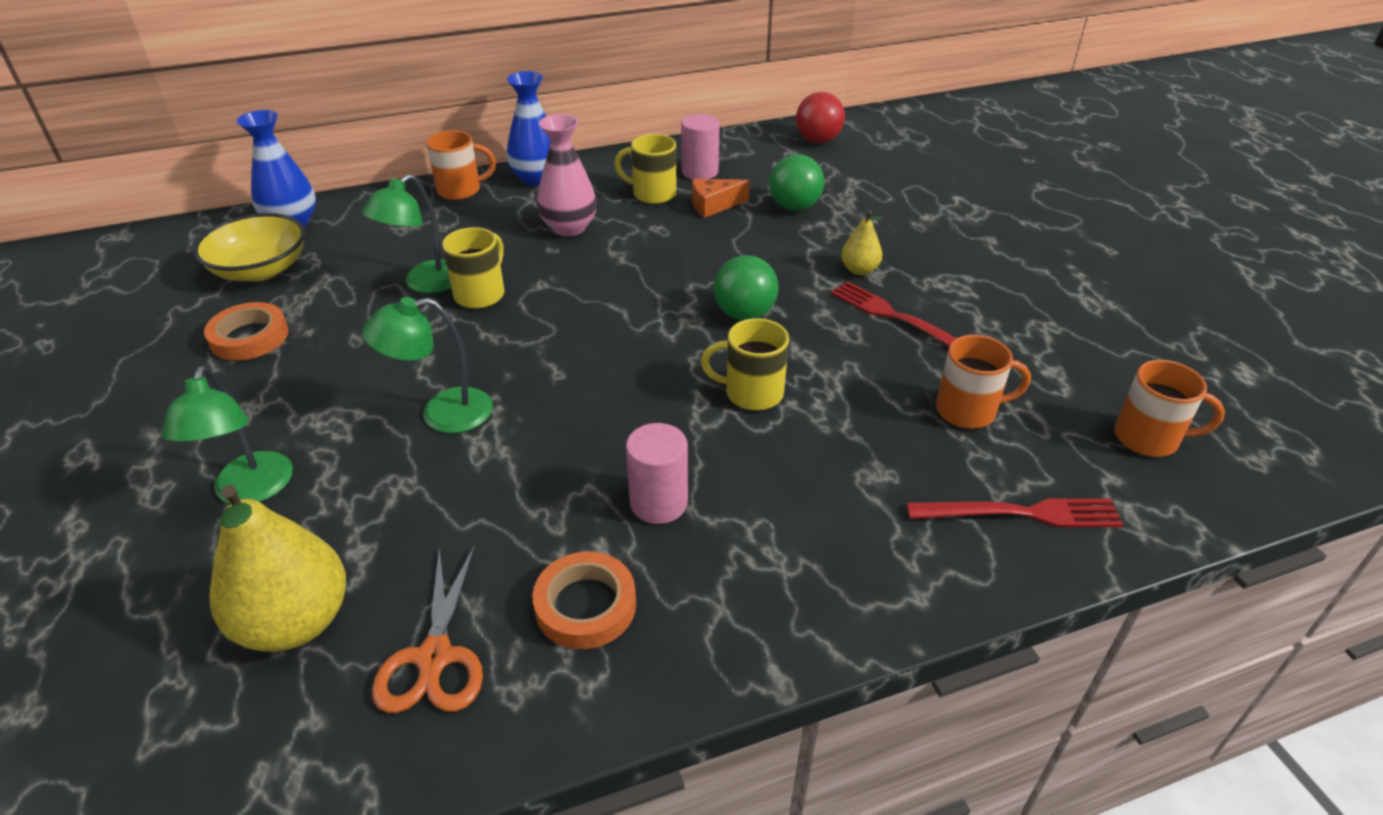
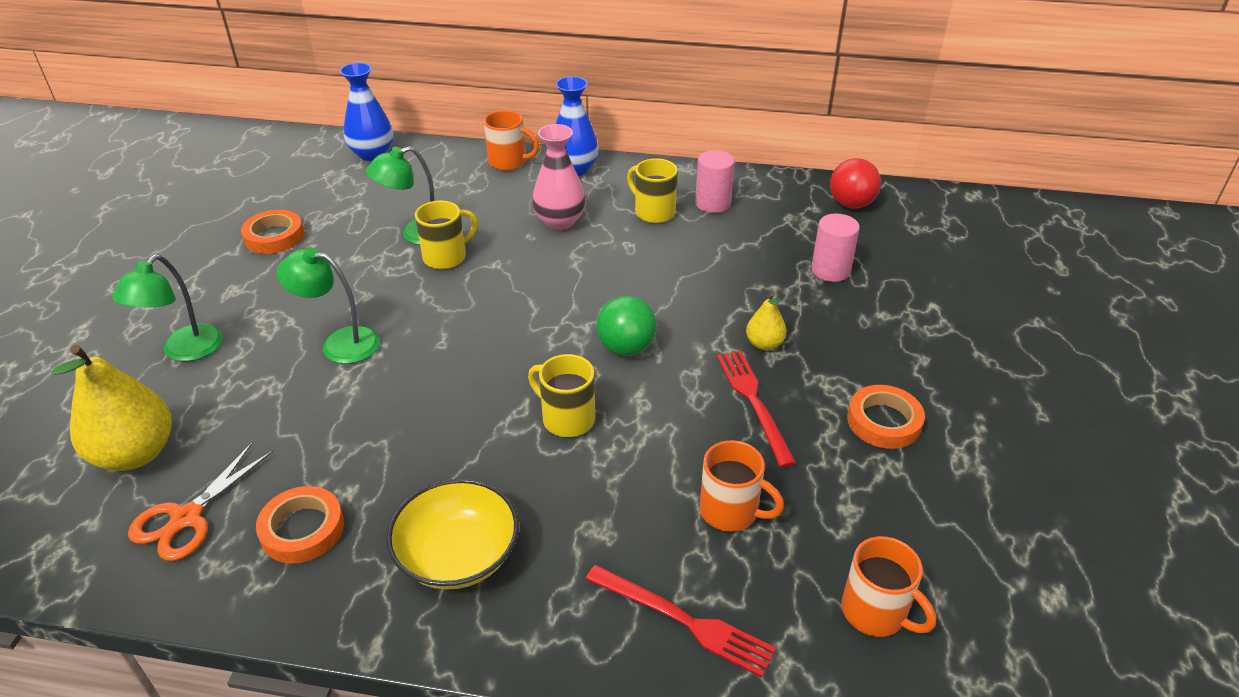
camera: 30 degrees right, 0 degrees up
yellow bowl [193,213,305,282] -> yellow bowl moved to [386,479,519,590]
pink cylinder [626,423,688,524] -> pink cylinder moved to [811,214,860,282]
orange cheese [692,179,750,218] -> none
green ball [769,154,824,211] -> none
none -> orange tape [847,385,925,449]

